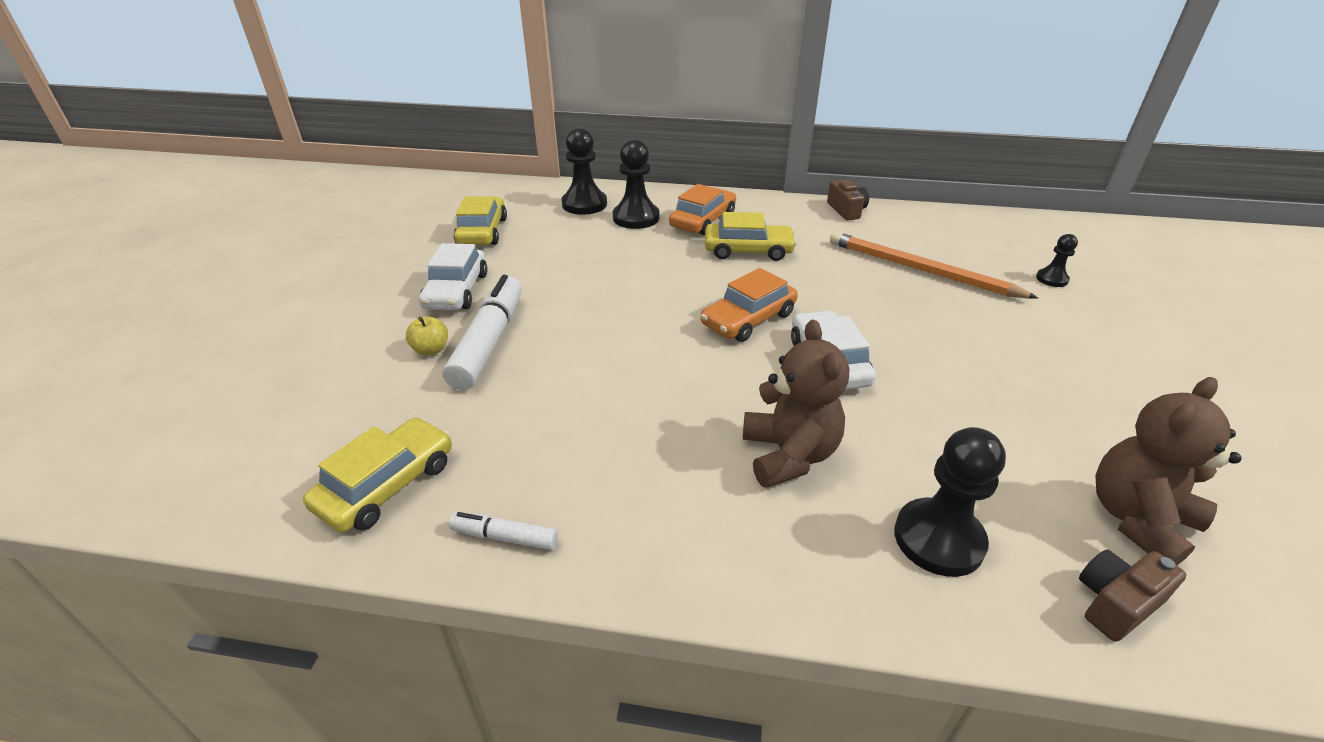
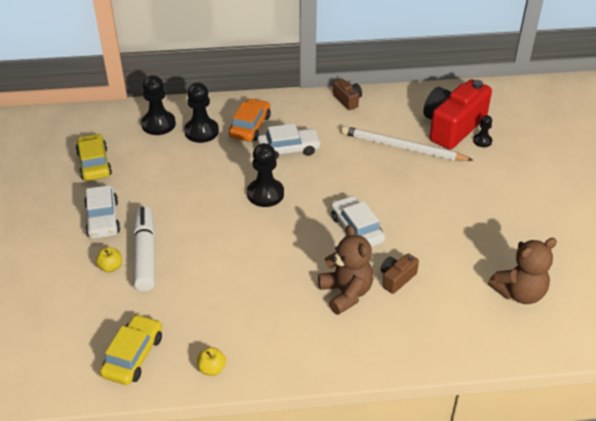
camera: 15 degrees left, 5 degrees up
white marker [449,512,558,550] -> yellow apple [197,347,226,376]
orange car [701,268,798,342] -> none
yellow car [705,212,797,261] -> white car [257,124,321,159]
orange pencil [830,232,1038,299] -> white pencil [341,126,473,161]
black pawn [894,427,1006,577] -> black pawn moved to [247,143,284,207]
brown camera [1079,549,1186,642] -> brown camera moved to [381,253,419,294]
brown teddy bear [1095,377,1242,565] -> brown teddy bear turned 150 degrees counterclockwise [488,238,557,304]
none -> red camera [423,79,492,149]

